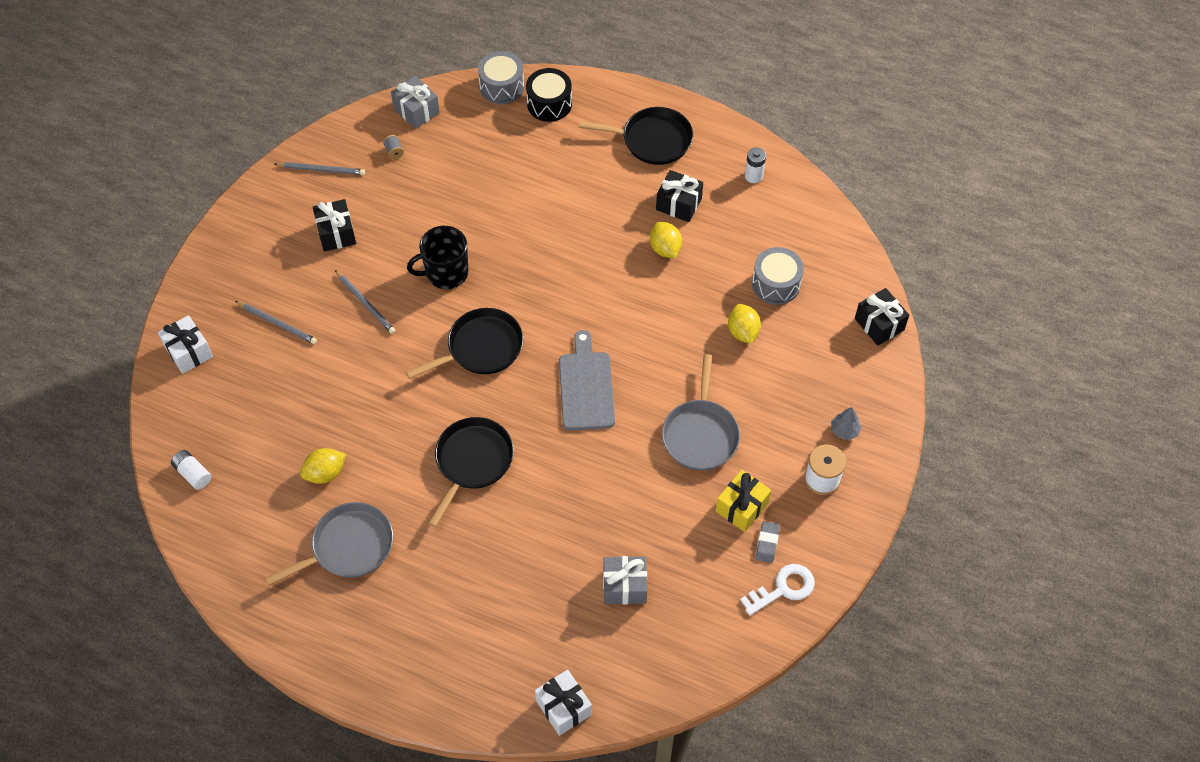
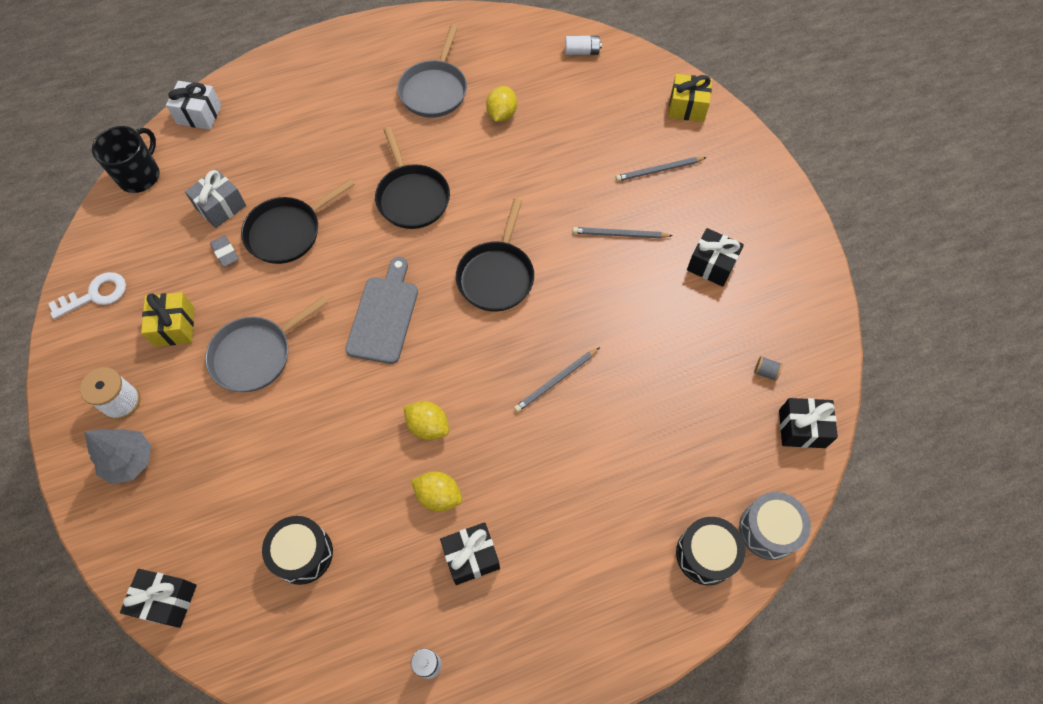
camera: 135 degrees right, 5 degrees up
white gift [158,315,213,374] -> yellow gift [668,74,712,122]
grey pencil [275,162,365,175] -> grey pencil moved to [514,347,600,412]
grey gift [391,76,440,129] -> black gift [779,398,838,448]
black mug [407,226,468,289] -> black mug moved to [92,126,160,193]
grey cutting board [559,330,615,431] -> grey cutting board turned 120 degrees counterclockwise [345,257,418,364]
black pan [579,107,693,165] -> black pan moved to [241,179,355,264]
grey pan [662,354,740,471] -> grey pan turned 90 degrees counterclockwise [205,296,328,392]
yellow lemon [728,304,761,344] -> yellow lemon moved to [404,401,449,440]
white key [740,564,815,616] -> white key turned 135 degrees counterclockwise [48,272,126,319]
grey drum [752,247,804,305] -> black drum [262,516,333,585]
grey eraser [756,521,780,563] -> grey eraser moved to [210,235,239,267]
grey tree [831,407,862,440] -> grey tree [85,429,151,484], size x1.65

